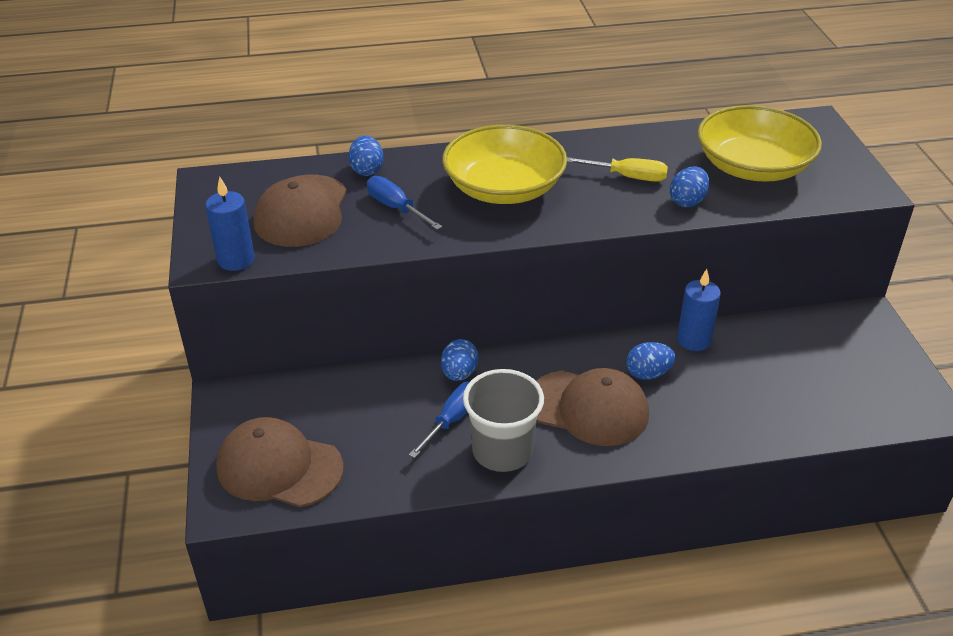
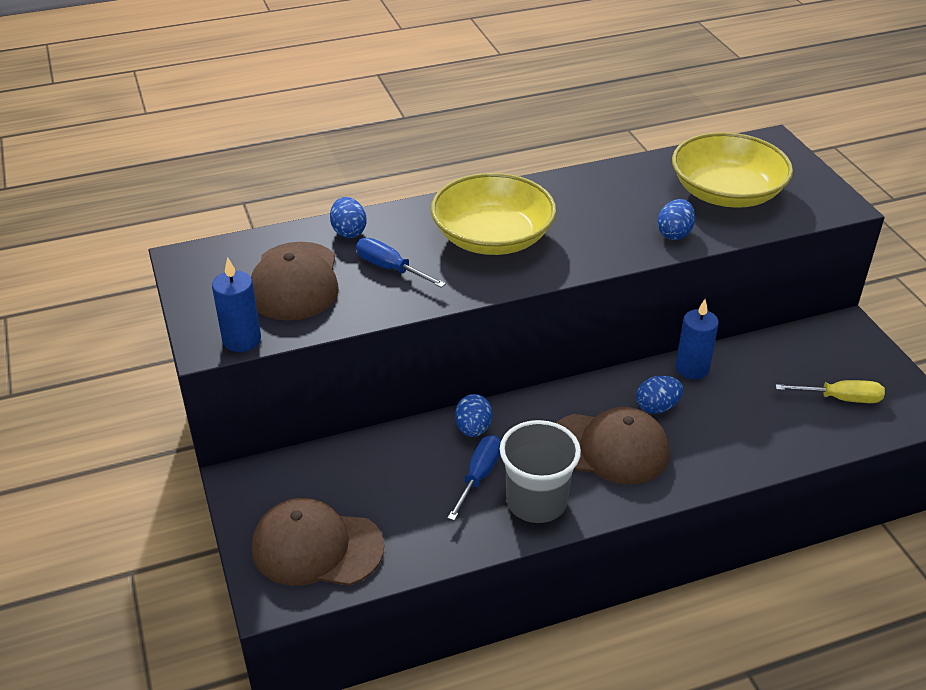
camera: 10 degrees left, 0 degrees up
yellow screwdriver [567,157,668,182] -> yellow screwdriver moved to [775,380,885,403]

